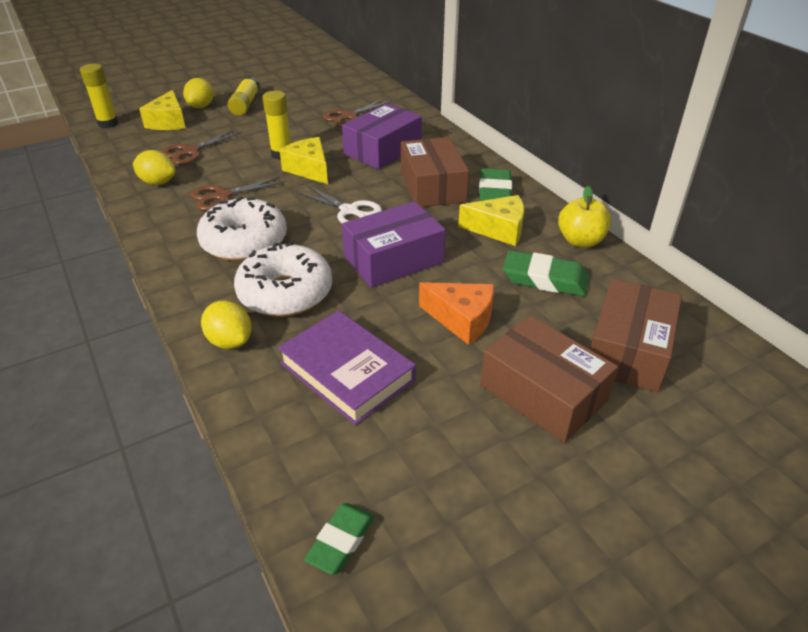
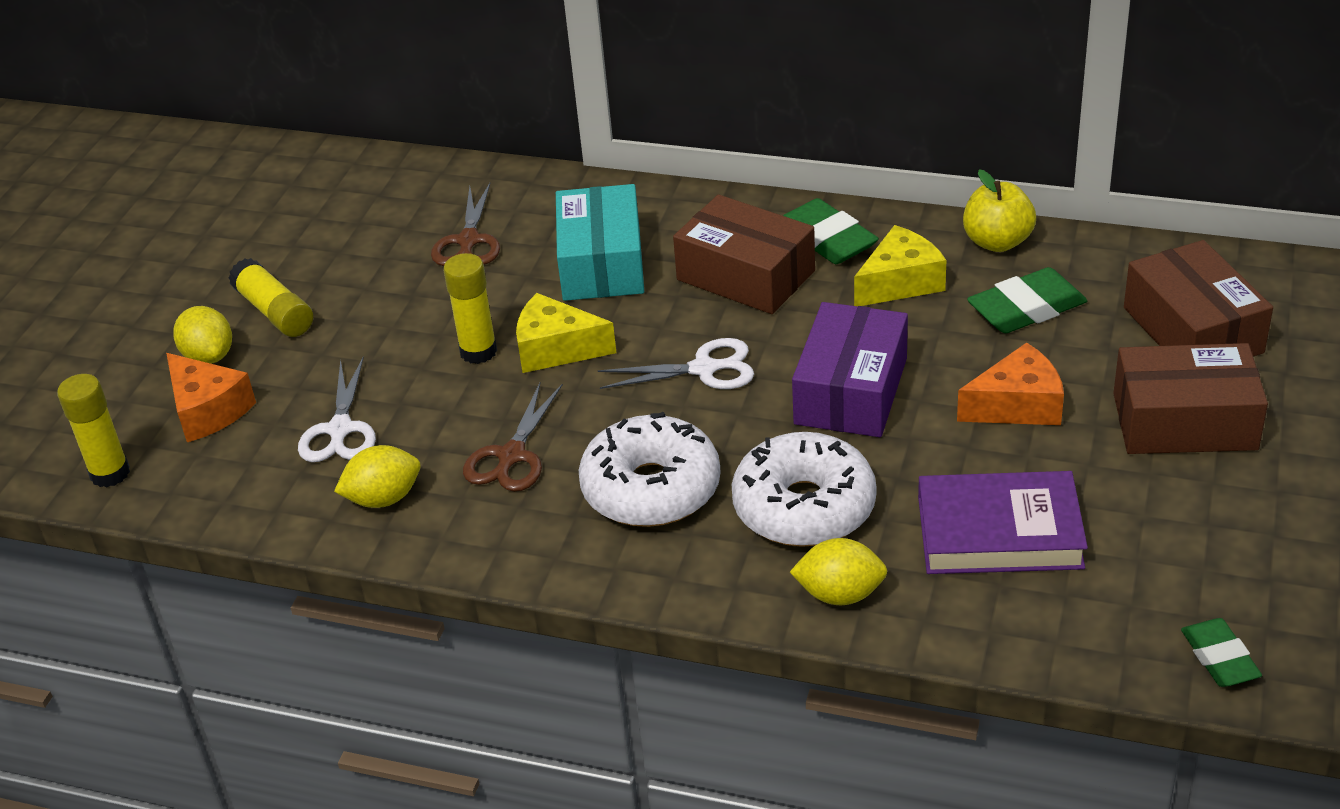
camera: 40 degrees left, 0 degrees up
yellow cheese [139,90,186,130] -> orange cheese [166,353,256,442]
brown scissors [161,129,241,165] -> white scissors [298,356,376,462]
purple box [342,103,422,169] -> turquoise box [556,184,644,301]

